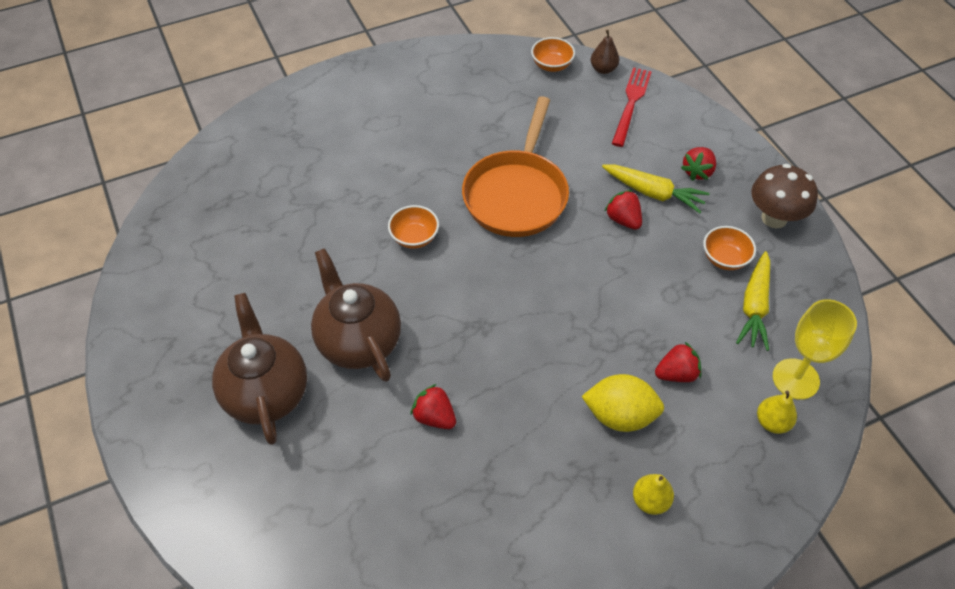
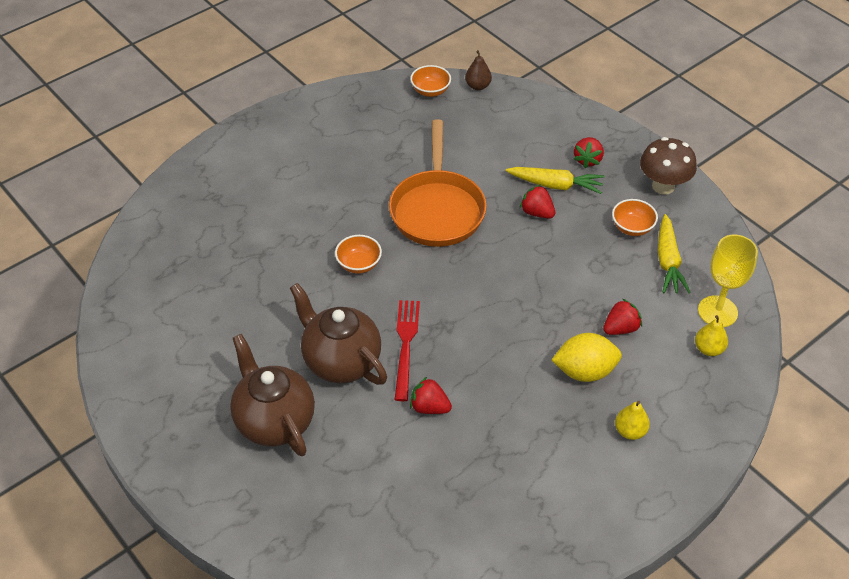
camera: 15 degrees left, 5 degrees down
red fork [612,67,652,147] -> red fork moved to [395,300,420,401]

